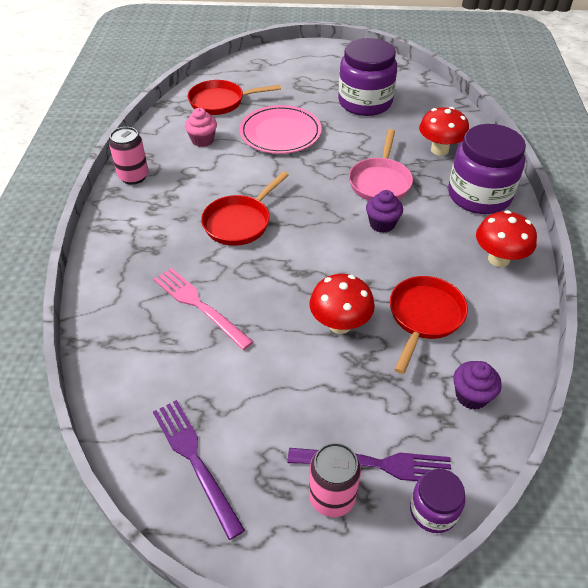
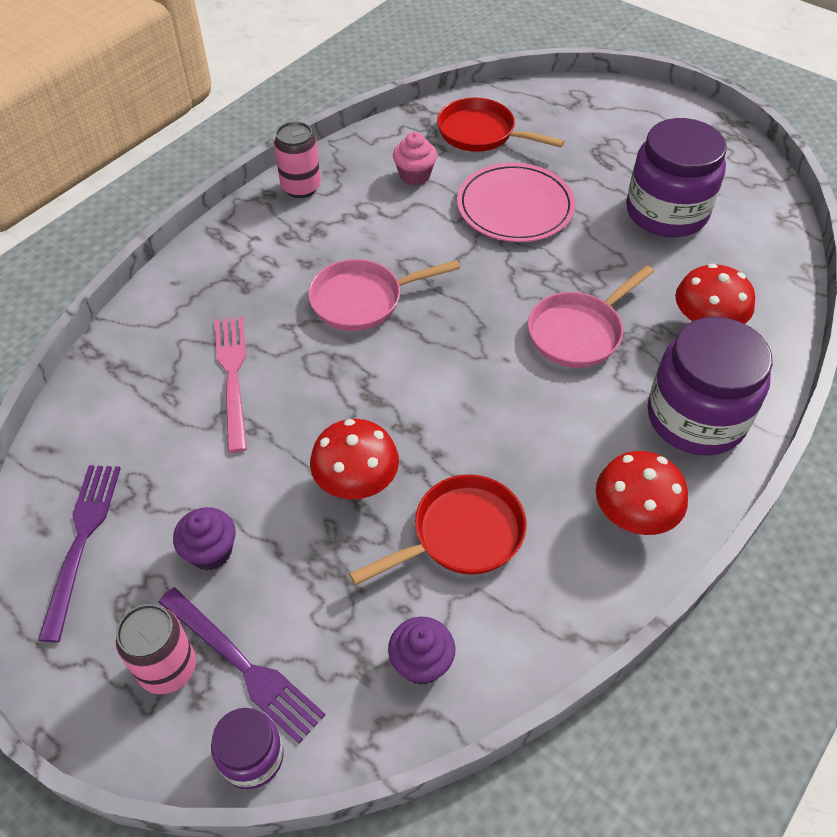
camera: 35 degrees right, 5 degrees up
red pan [201,171,289,246] -> pink pan [308,259,460,331]
purple cupcake [366,190,403,233] -> purple cupcake moved to [173,507,236,571]

